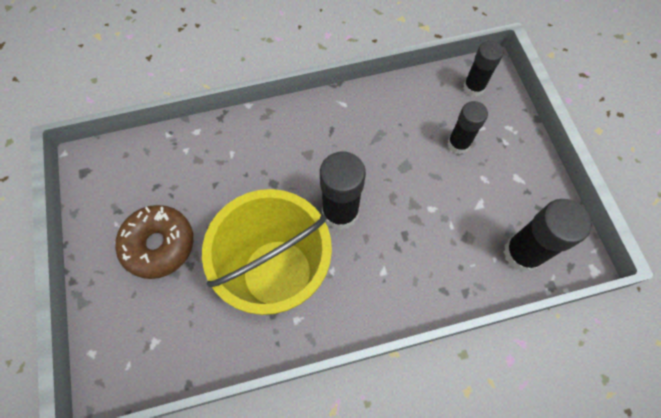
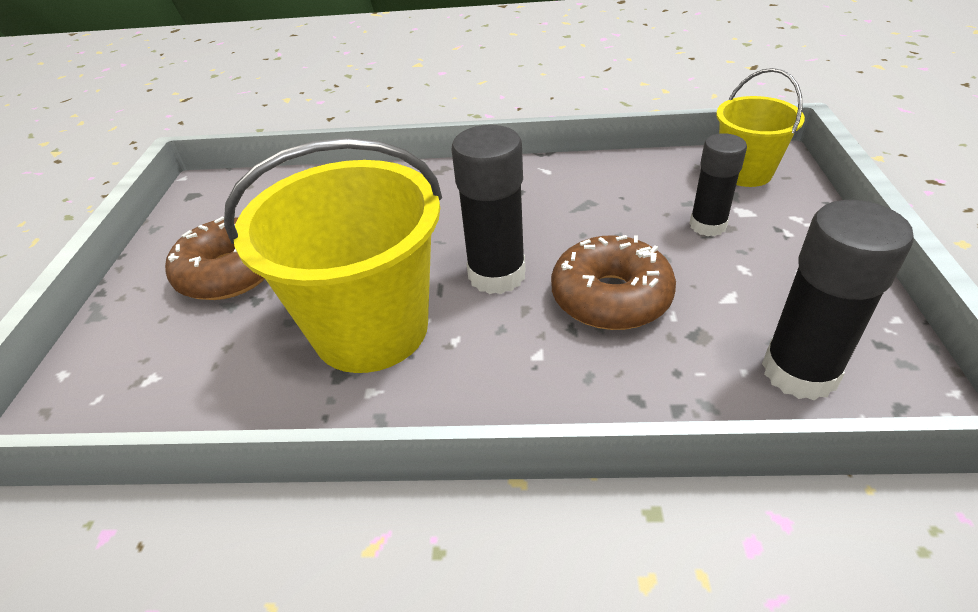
camera: 20 degrees right, 25 degrees down
black glue stick [463,41,503,97] -> yellow bucket [716,68,805,187]
none -> brown donut [551,235,676,330]

